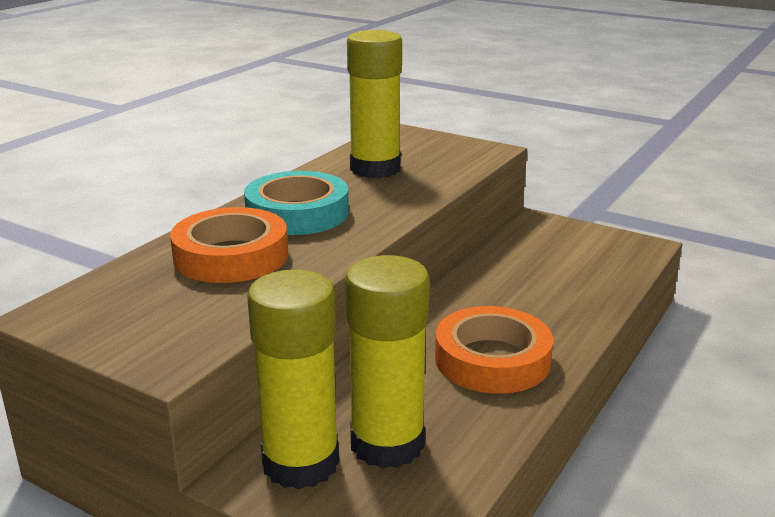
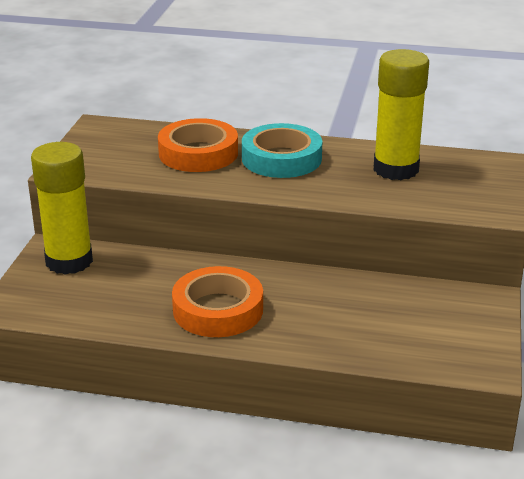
camera: 70 degrees right, 5 degrees up
yellow glue stick [345,255,430,468] -> none

